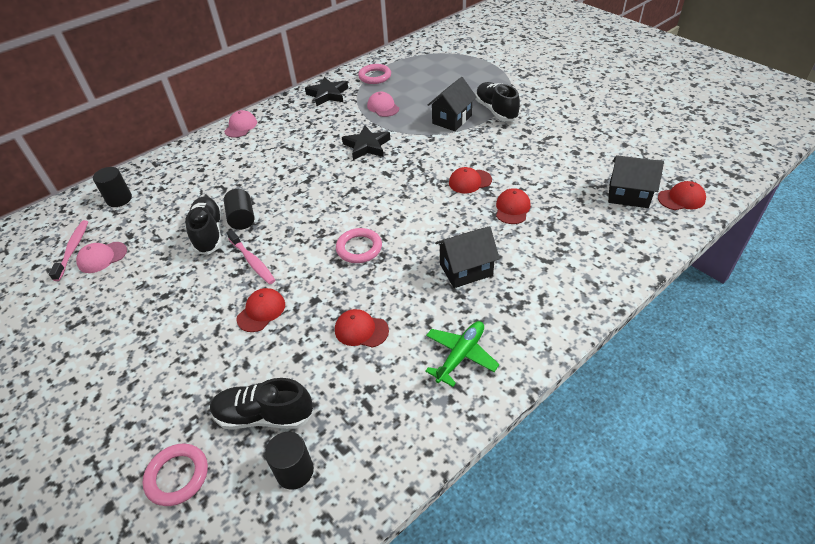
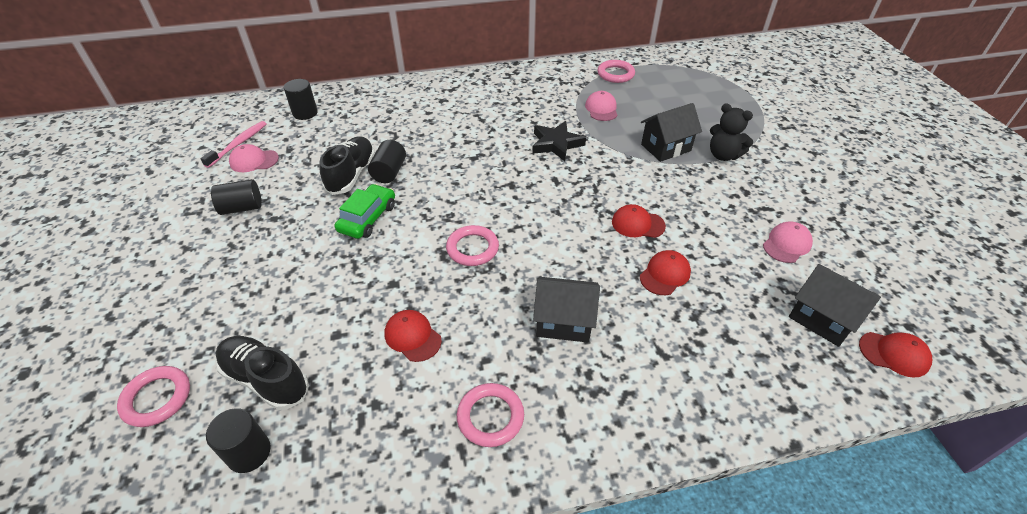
camera: 25 degrees right, 0 degrees up
pink cap [224,110,257,138] -> pink cap moved to [763,221,813,263]
pink toothbrush [227,230,275,284] -> green car [335,184,395,239]
red cap [237,288,285,332] -> none
black star [305,77,348,106] -> none
green plane [425,321,499,387] -> pink ring [457,383,524,447]
black shoe [475,82,520,121] -> black teddy bear [710,103,753,161]
none -> black cylinder [211,179,262,215]

